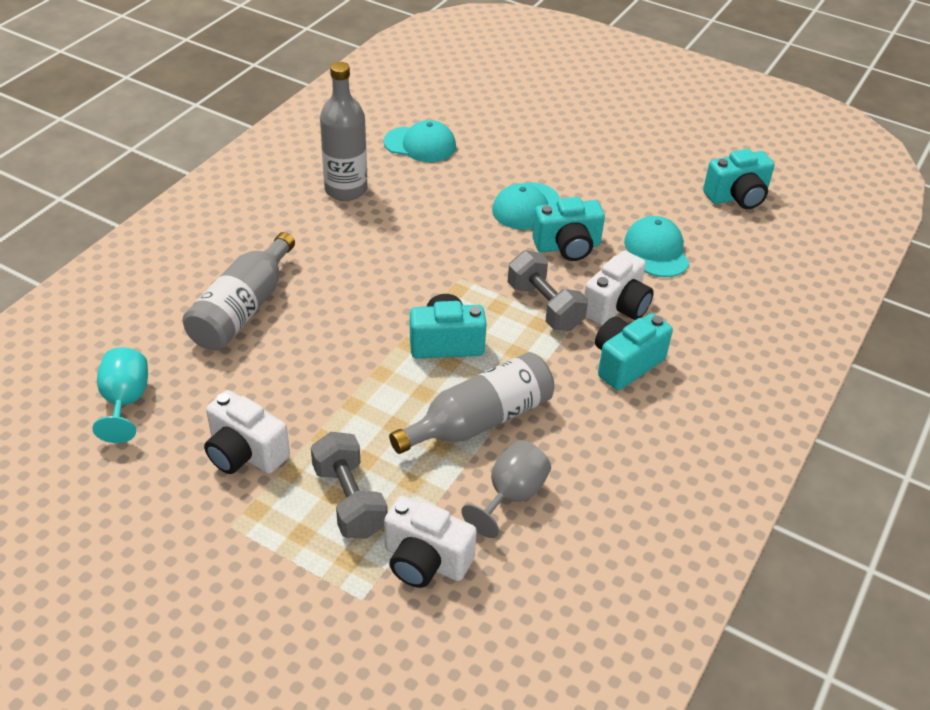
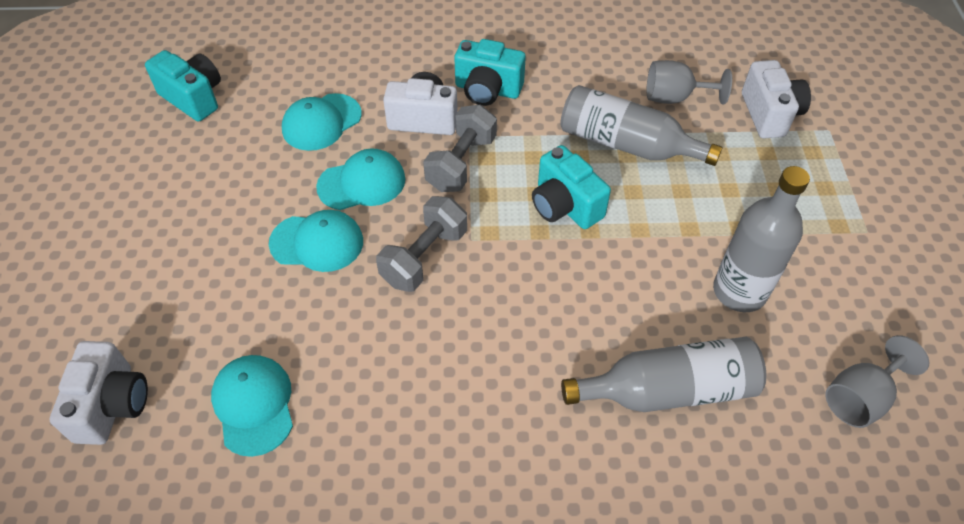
camera: 120 degrees left, 10 degrees up
turquoise goblet [92,347,148,443] -> grey goblet [825,335,929,428]
white camera [204,390,290,474] -> white camera moved to [50,341,148,445]
grey dumbbell [311,432,388,539] -> grey dumbbell moved to [376,196,467,292]
grey bottle [320,62,367,201] -> grey bottle moved to [713,166,810,312]
turquoise camera [532,197,605,261] -> turquoise cap [316,149,405,210]

